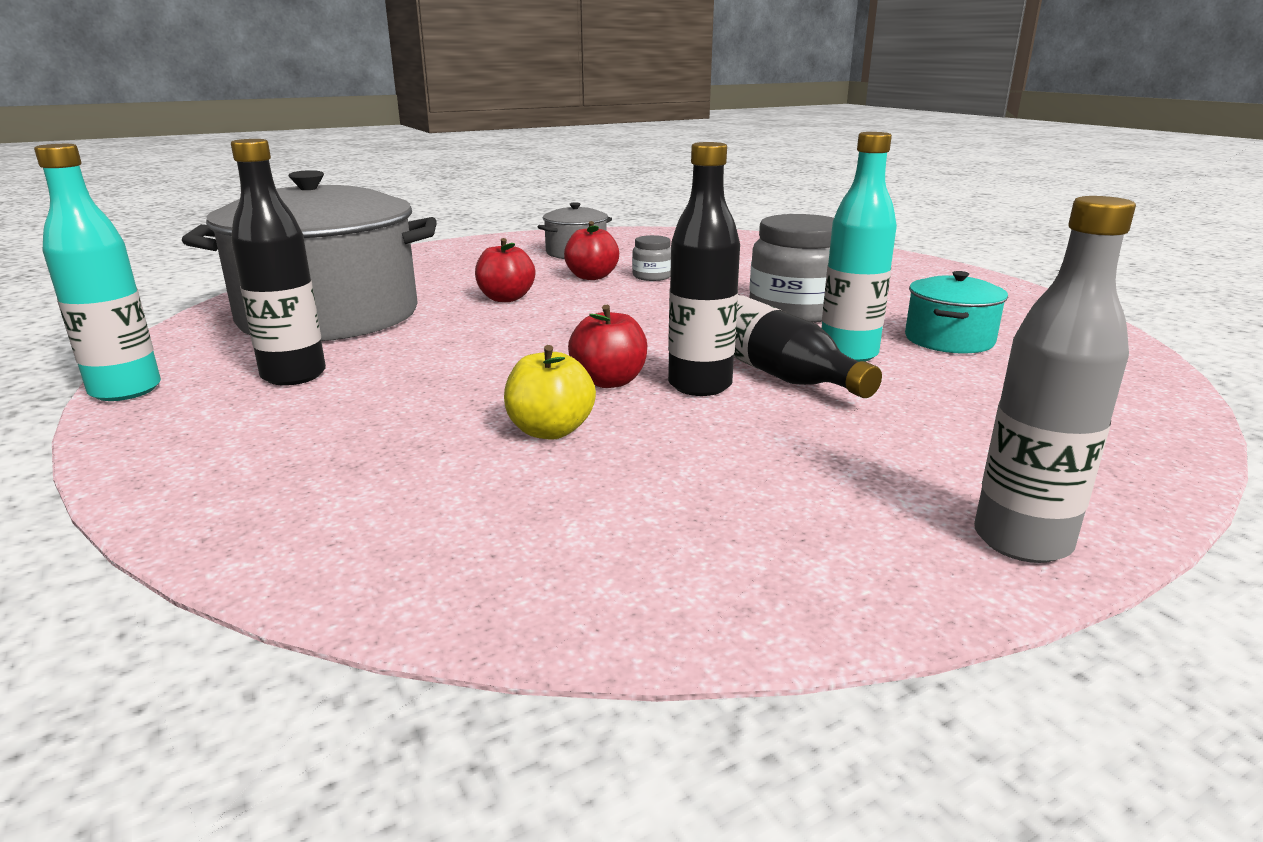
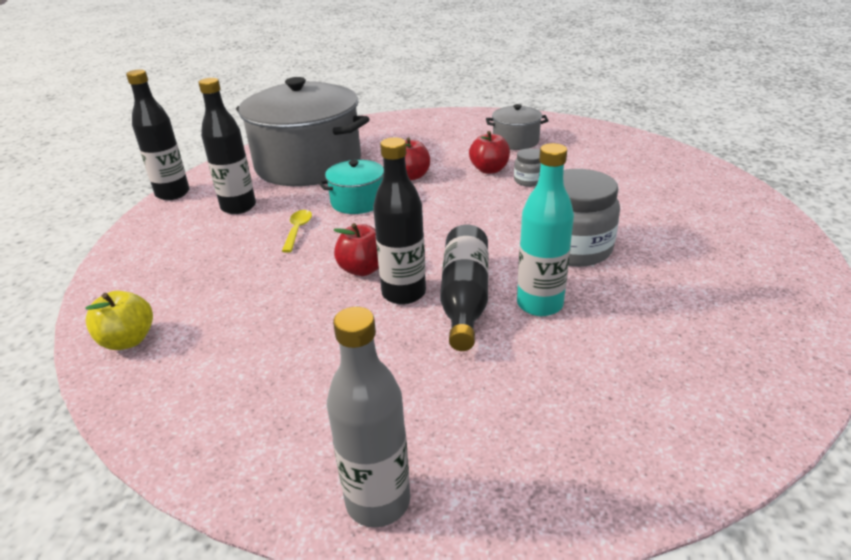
camera: 40 degrees right, 10 degrees up
turquoise bottle [34,144,161,401] -> black bottle [126,69,190,200]
yellow apple [504,345,596,440] -> yellow apple moved to [85,291,153,350]
turquoise pot [905,271,1008,353] -> turquoise pot moved to [318,160,384,214]
none -> yellow spoon [282,210,312,253]

